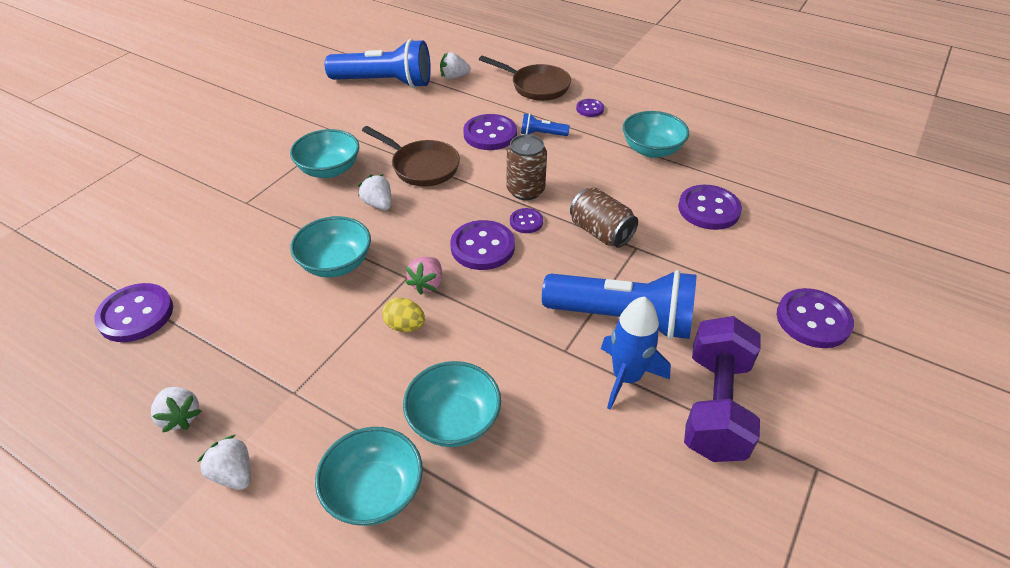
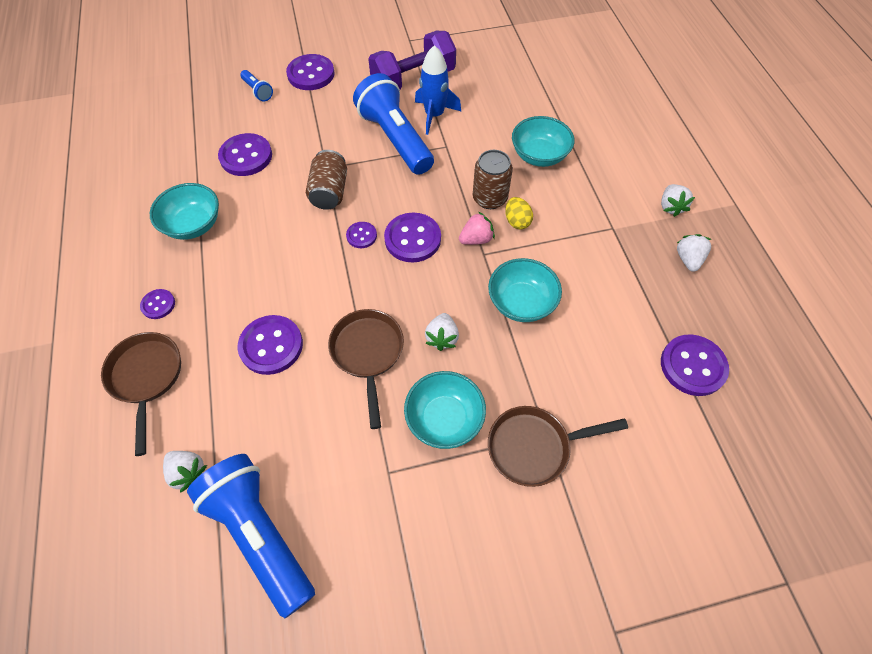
camera: 135 degrees left, 15 degrees up
turquoise bowl [315,427,423,526] -> none
brown can [507,134,547,200] -> brown can moved to [473,150,513,209]
blue flashlight [521,113,570,136] -> blue flashlight moved to [240,70,273,102]
none -> brown pan [488,406,628,487]

